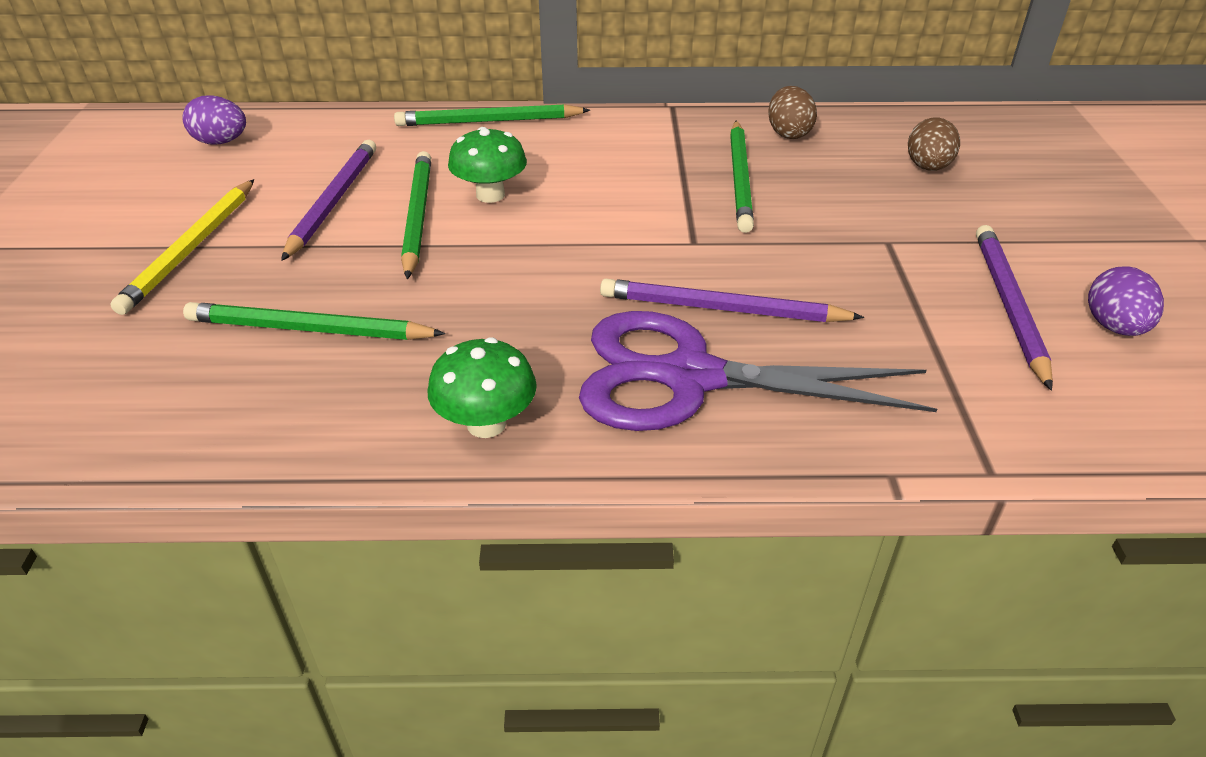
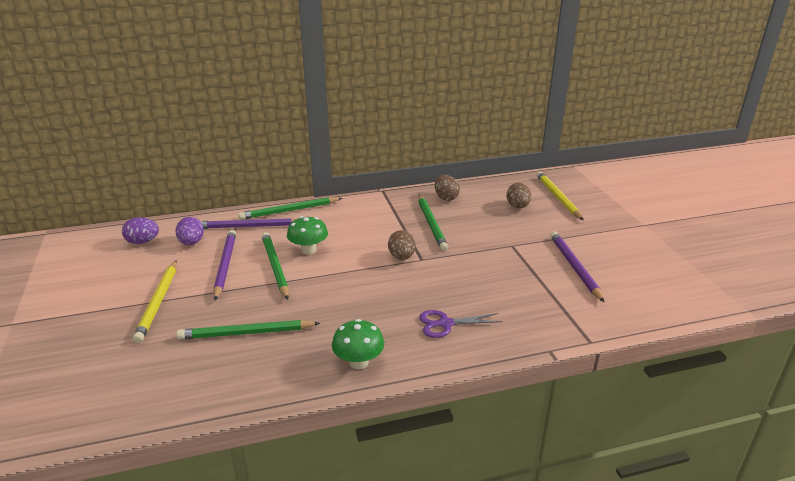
camera: 15 degrees left, 10 degrees down
purple scissors [579,311,937,431] -> purple scissors [419,310,502,338], size x0.49
purple pencil [600,279,864,322] -> purple pencil moved to [200,218,296,229]
purple egg [1088,266,1164,336] -> purple egg moved to [175,217,204,245]
none -> brown egg [388,230,416,260]
none -> yellow pencil [536,171,584,220]

